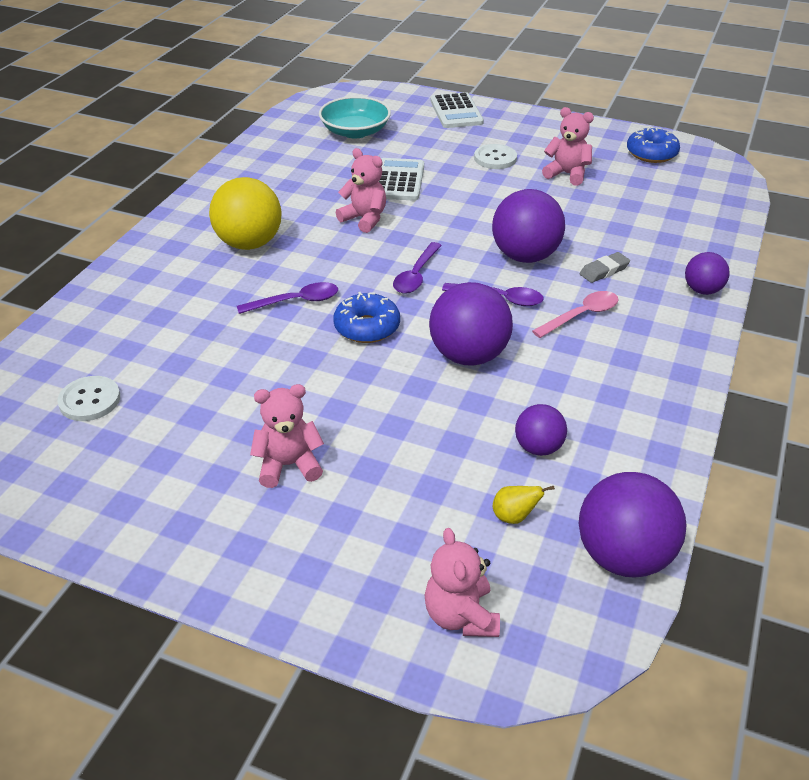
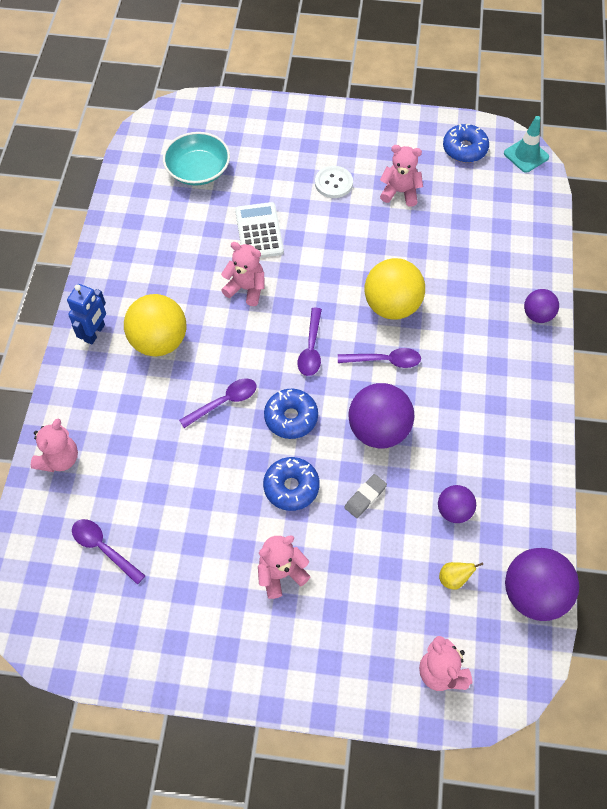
camera: 15 degrees left, 20 degrees up
white button [57,376,120,421] -> purple spoon [72,519,146,585]
white calculator [430,92,484,128] -> none
purple ball [492,189,565,263] -> yellow ball [364,258,425,320]
pink spoon [532,291,619,338] -> none
grey eraser [580,252,630,283] -> grey eraser moved to [344,474,387,518]
none -> pink teddy bear [31,419,78,472]
none -> blue robot [67,284,106,344]
none -> blue donut [263,457,320,511]
none -> turquoise traffic cone [504,116,549,173]

